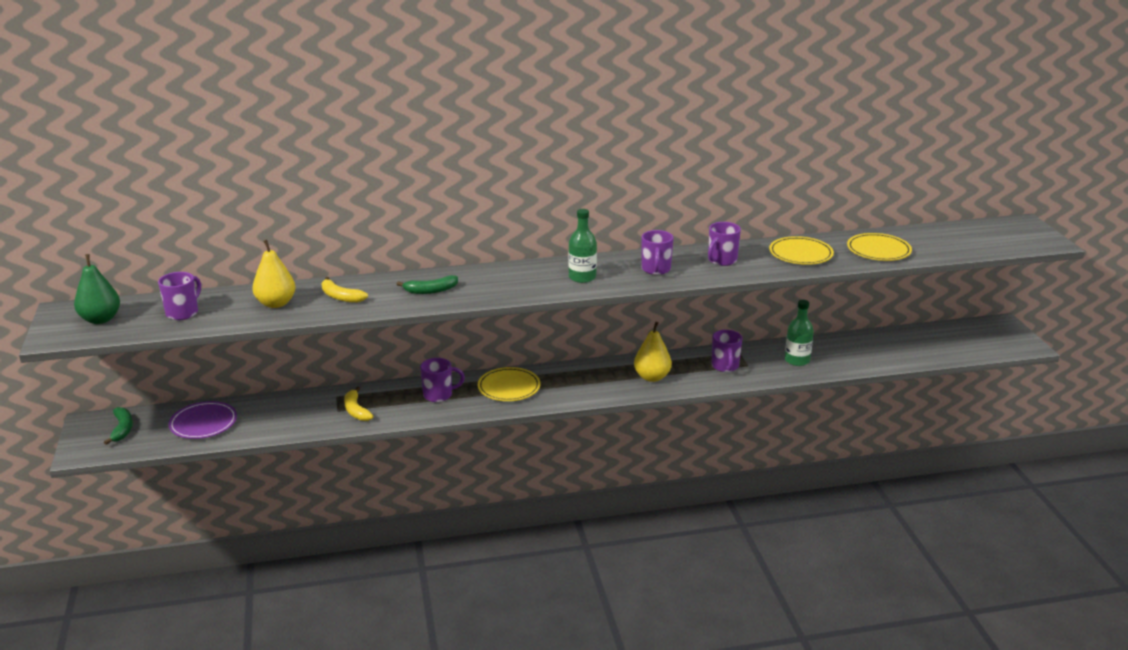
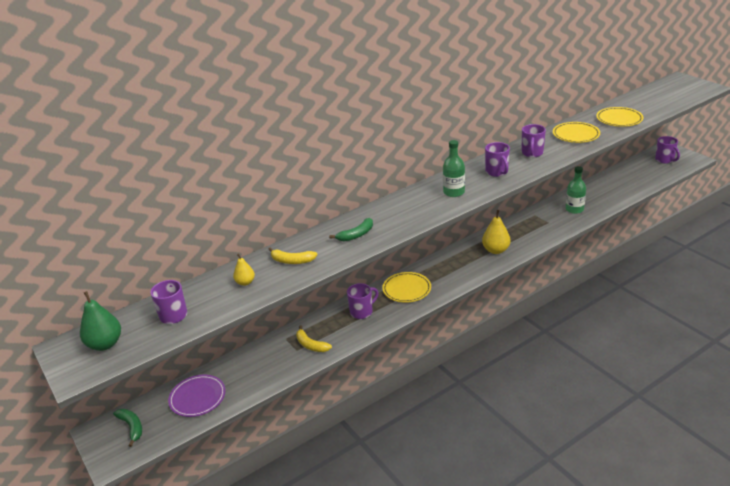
camera: 20 degrees left, 5 degrees up
yellow pear [252,240,296,308] -> yellow pear [233,254,255,286], size x0.59
purple mug [712,330,742,372] -> purple mug moved to [655,136,680,164]

